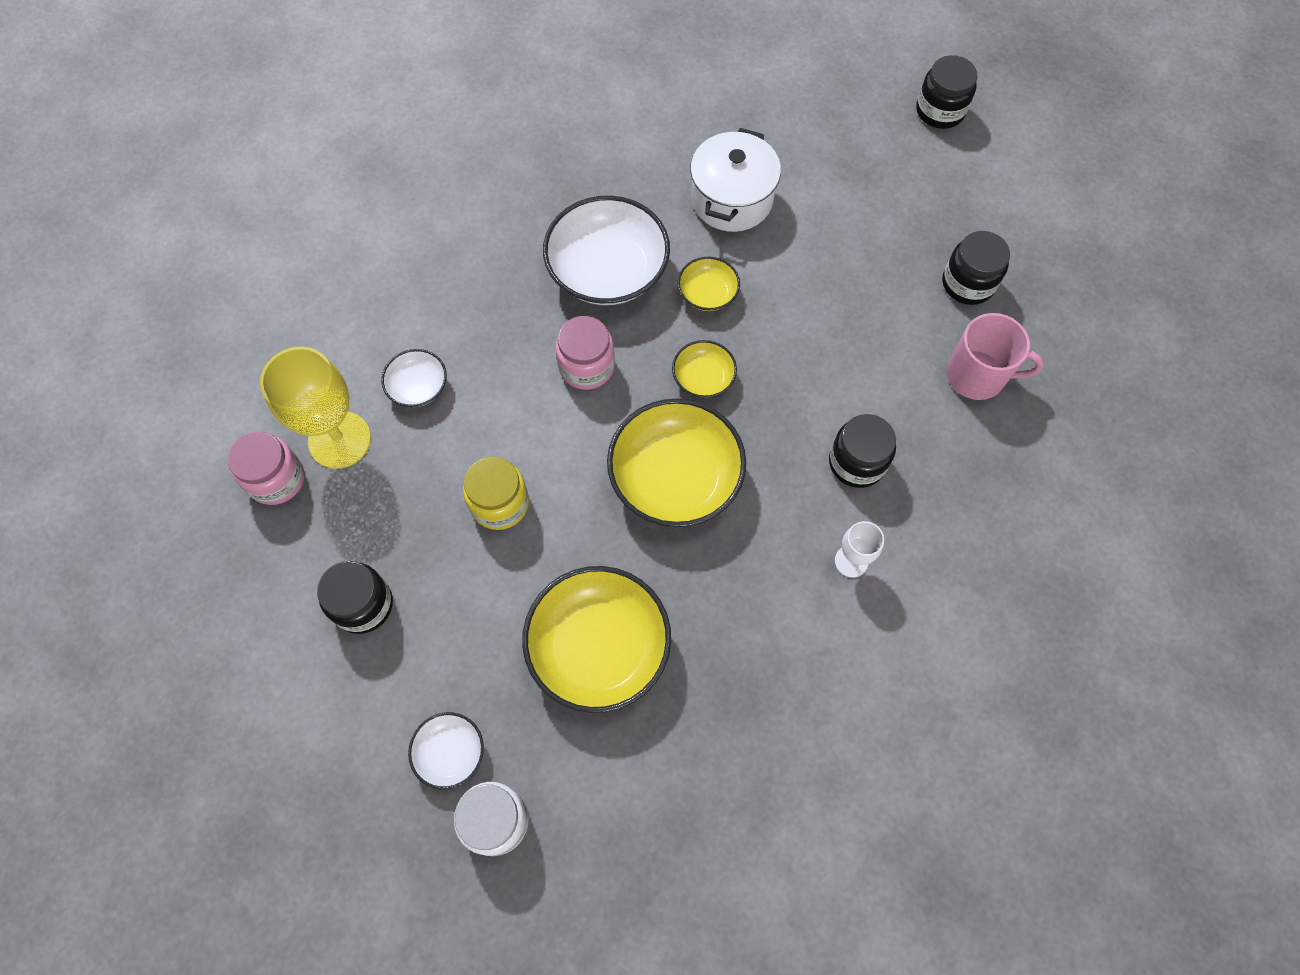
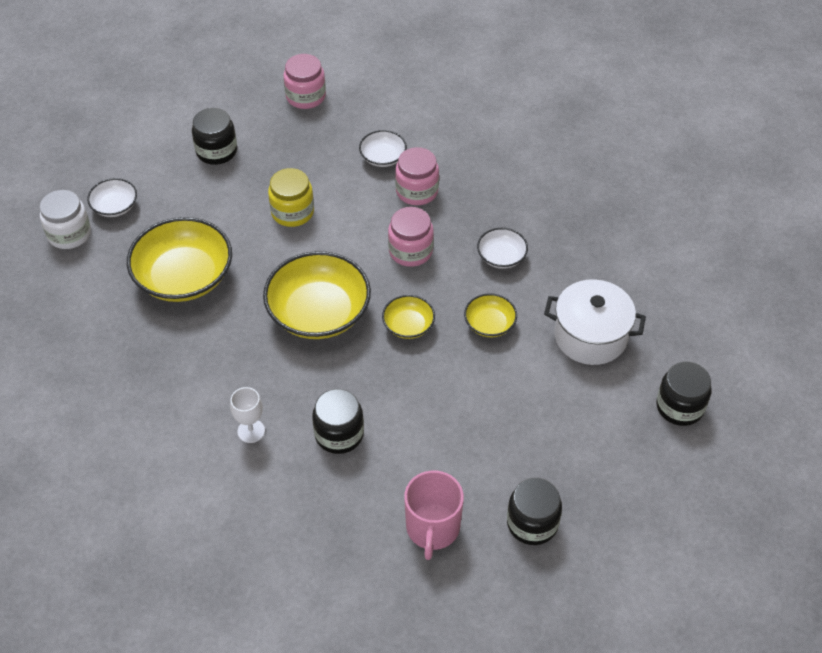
camera: 85 degrees right, 15 degrees down
yellow goblet [260,347,371,469] -> none
white bowl [543,196,670,305] -> white bowl [477,228,528,269], size x0.50
black jar [916,55,977,129] -> black jar moved to [656,362,712,426]
none -> pink jar [395,147,439,205]

